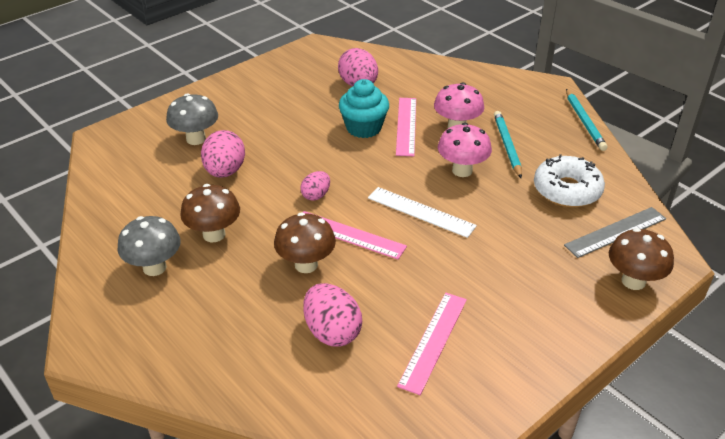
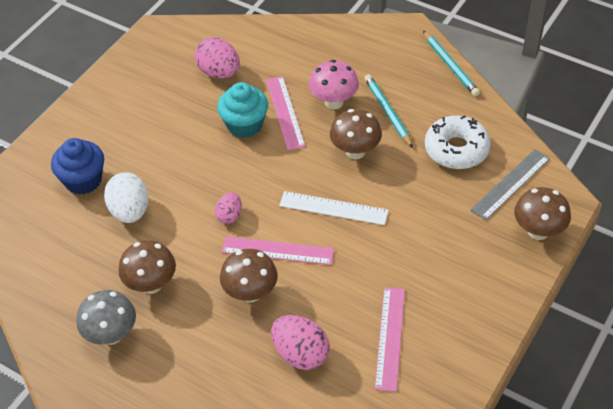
camera: 15 degrees left, 10 degrees up
grey mushroom [166,93,218,145] -> blue cupcake [51,138,104,195]
pink egg [201,130,245,178] -> white egg [104,172,148,223]
pink mushroom [438,123,492,177] -> brown mushroom [330,109,382,159]

